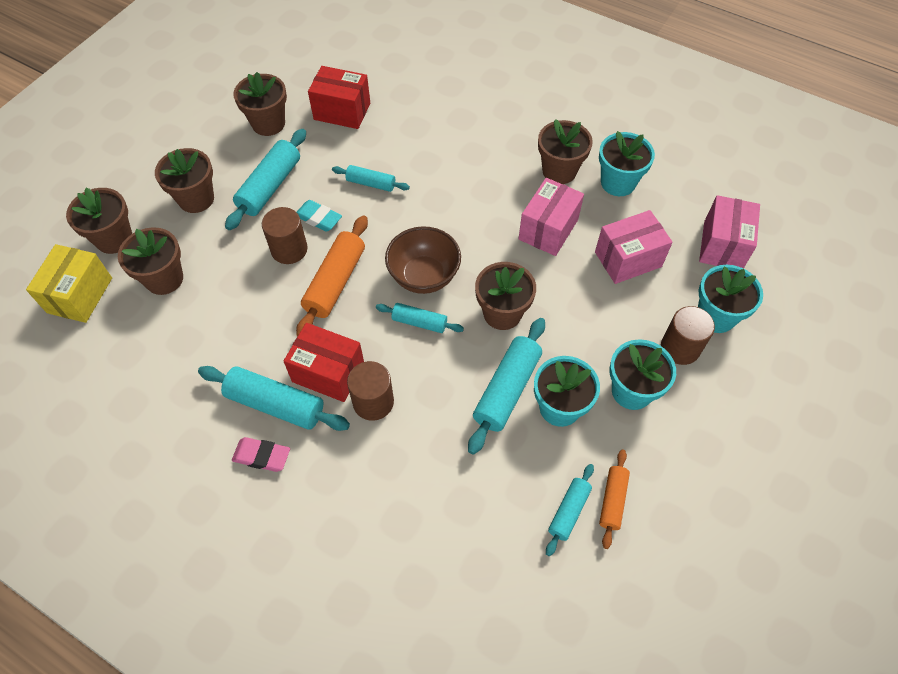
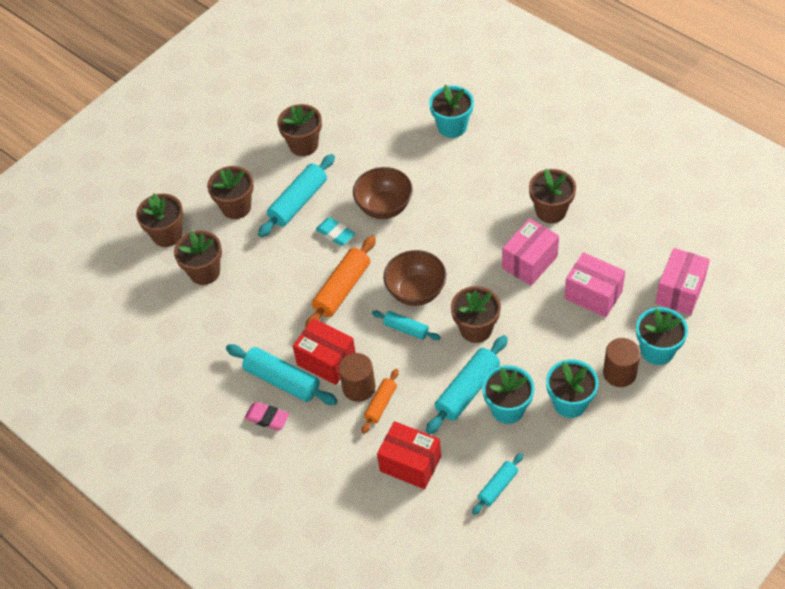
camera: 15 degrees right, 5 degrees down
yellow box [26,244,112,323] -> none
brown cylinder [262,207,308,264] -> none
red box [308,66,370,129] -> red box moved to [377,421,441,489]
turquoise rolling pin [332,165,410,192] -> brown bowl [353,167,413,219]
pink box [595,210,673,284] -> pink box turned 45 degrees clockwise [564,252,625,318]
turquoise flower pot [599,131,655,196] -> turquoise flower pot moved to [429,85,474,138]
orange rolling pin [599,449,630,549] -> orange rolling pin moved to [362,369,399,434]

